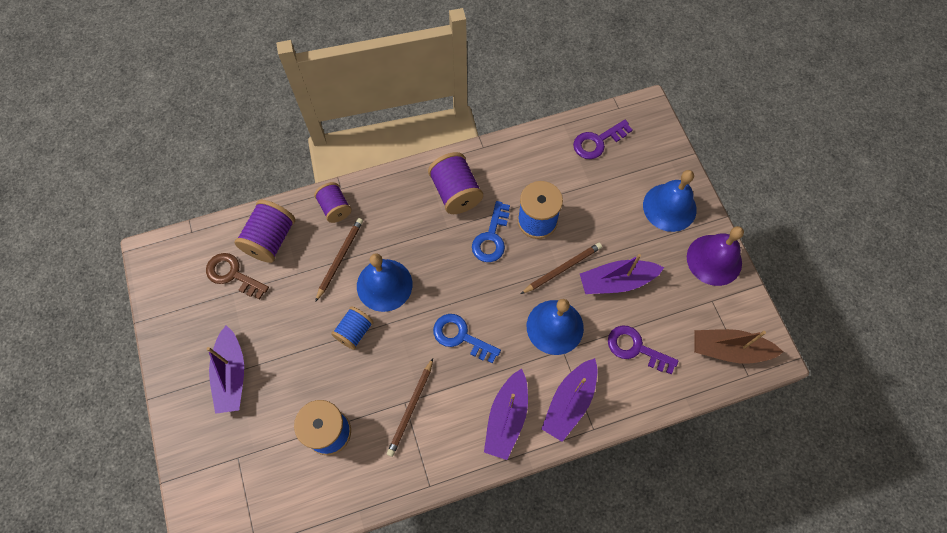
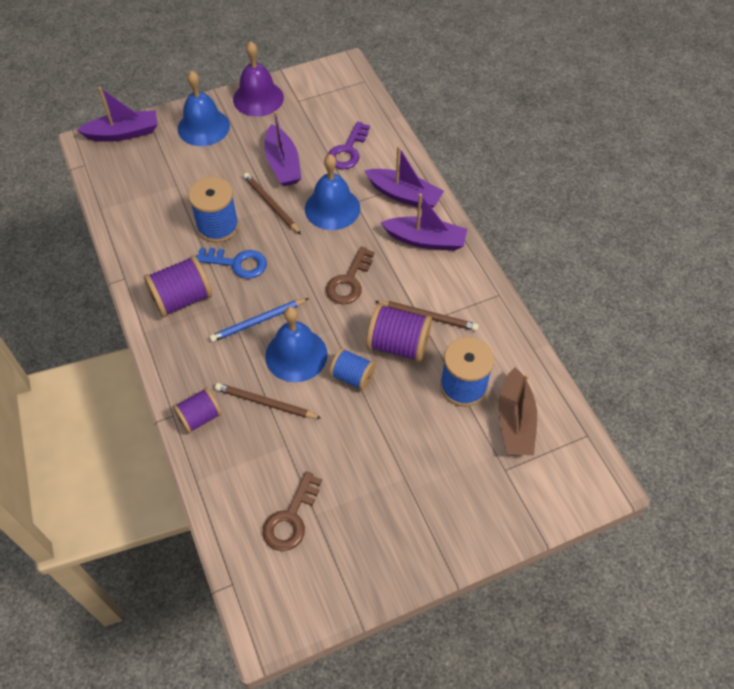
camera: 95 degrees left, 10 degrees down
purple boat [206,325,244,414] -> purple boat moved to [77,87,158,142]
purple spool [234,200,295,263] -> purple spool moved to [366,304,432,362]
blue key [433,314,501,364] -> brown key [326,247,375,305]
purple key [573,120,632,159] -> none
brown boat [694,329,783,364] -> brown boat moved to [498,367,537,455]
none -> blue pencil [209,298,309,342]

